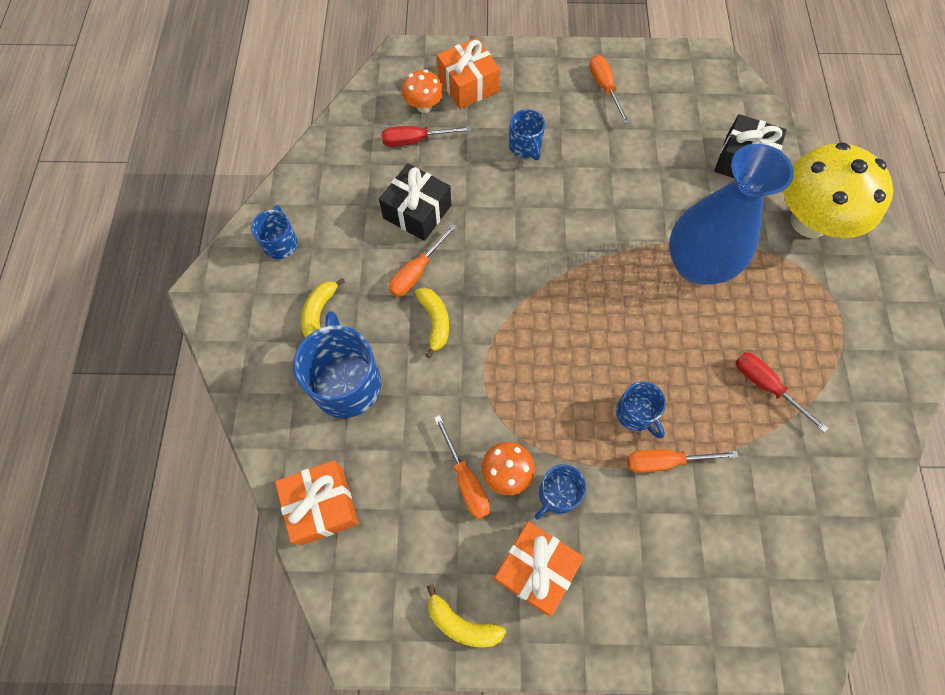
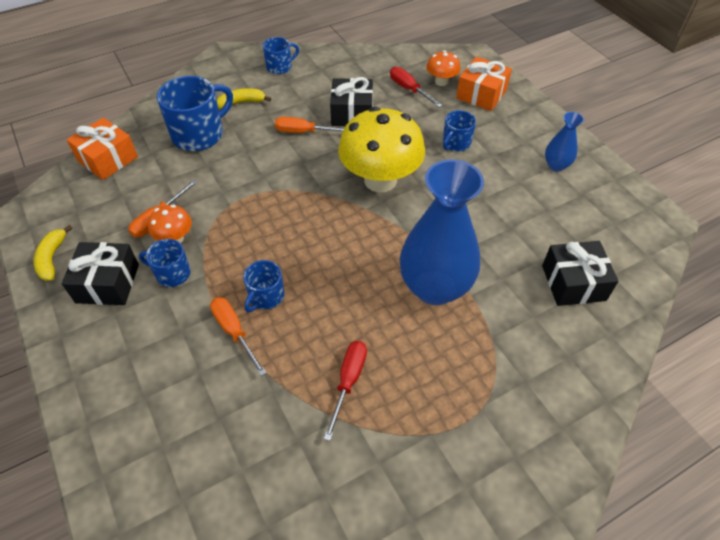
camera: 60 degrees right, 15 degrees down
yellow banana [415,288,449,358] -> none
orange gift [494,521,584,616] -> black gift [62,242,139,305]
orange screwdriver [589,55,630,124] -> blue vase [545,112,584,171]
yellow mushroom [783,142,893,238] -> yellow mushroom moved to [338,107,425,192]

